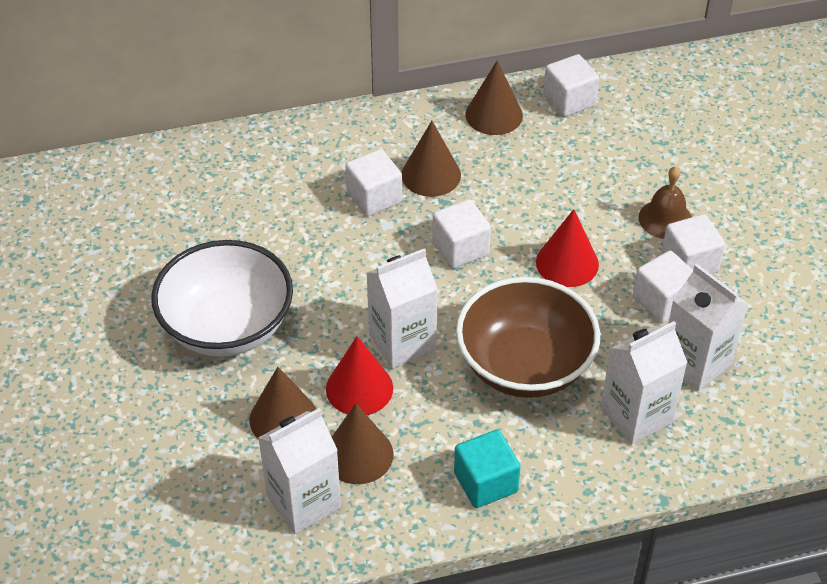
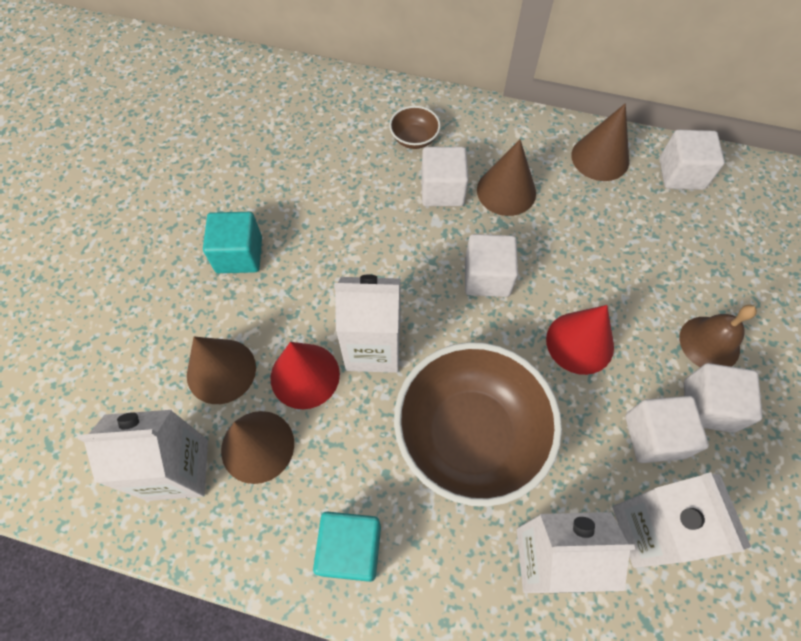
camera: 30 degrees right, 15 degrees up
white bowl [151,240,293,357] -> turquoise cube [203,212,262,273]
none -> brown bowl [389,106,441,149]

